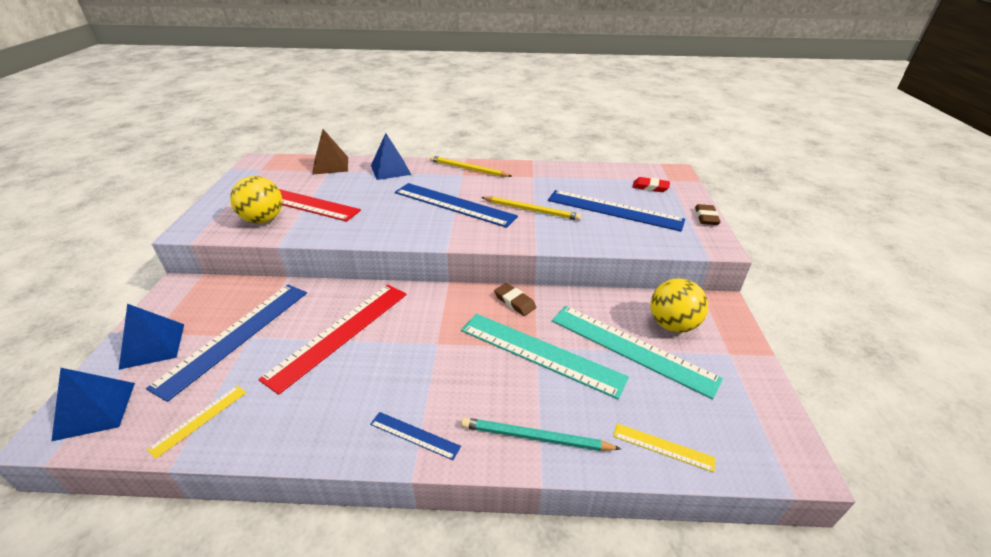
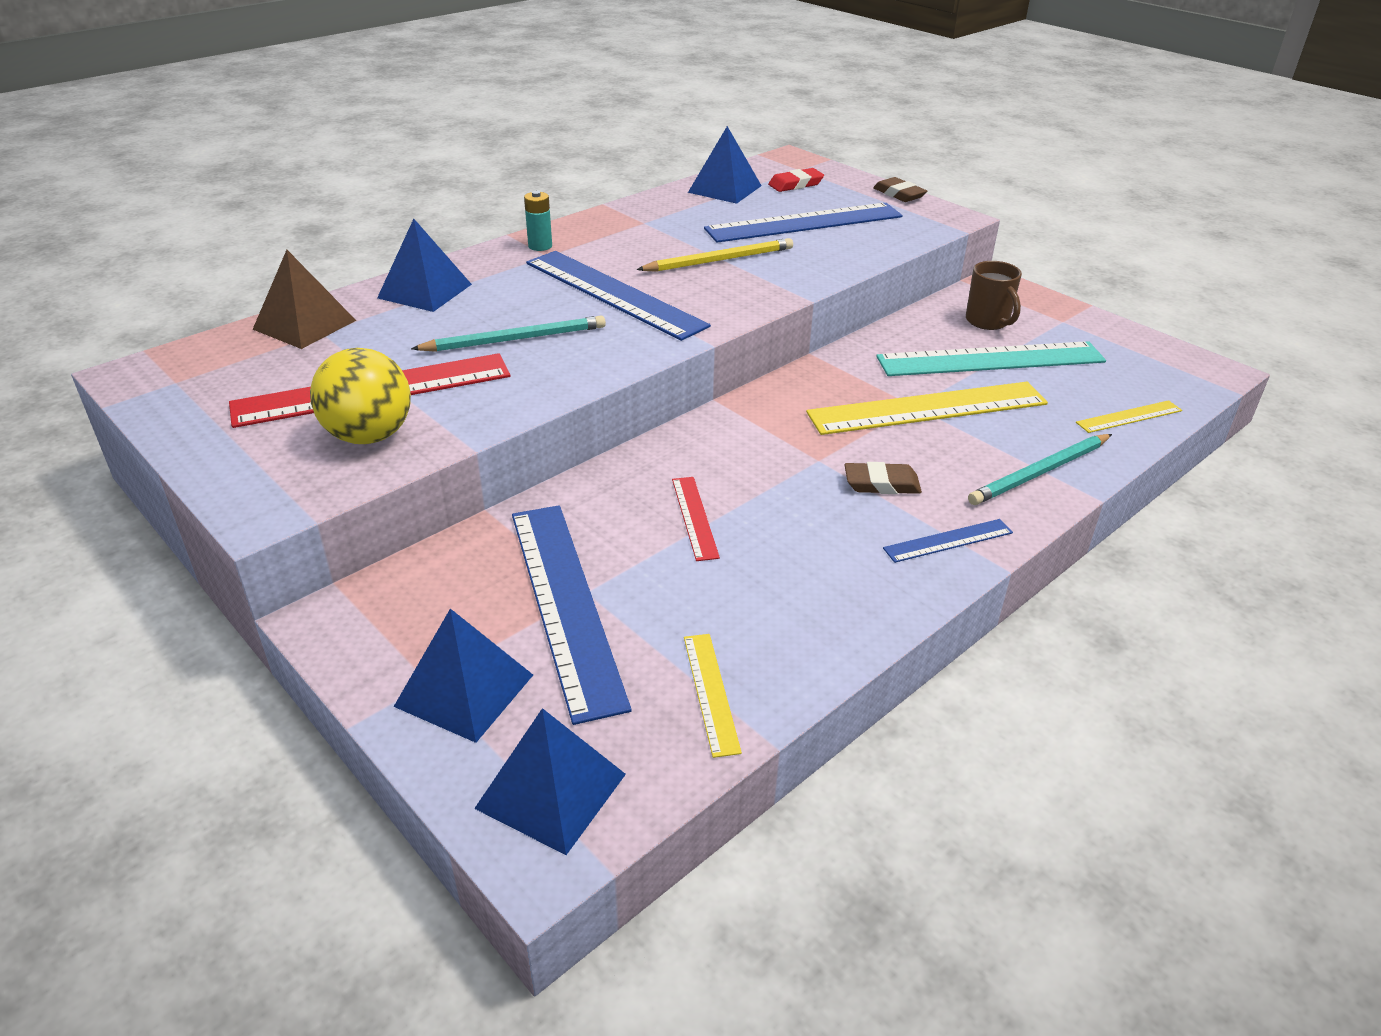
camera: 45 degrees left, 0 degrees up
red ruler [258,284,407,395] -> red ruler [672,477,720,561], size x0.47
blue ruler [395,183,518,228] -> blue ruler turned 60 degrees clockwise [526,251,711,341]
yellow pencil [430,156,511,177] -> turquoise battery [524,191,552,251]
turquoise ruler [461,314,629,399] -> yellow ruler [806,382,1048,435]
brown eraser [494,283,536,316] -> brown eraser moved to [844,462,922,494]
yellow ball [650,278,708,333] -> brown mug [966,261,1022,330]
none -> turquoise pencil [411,316,606,352]
none -> blue pyramid [688,126,762,204]

